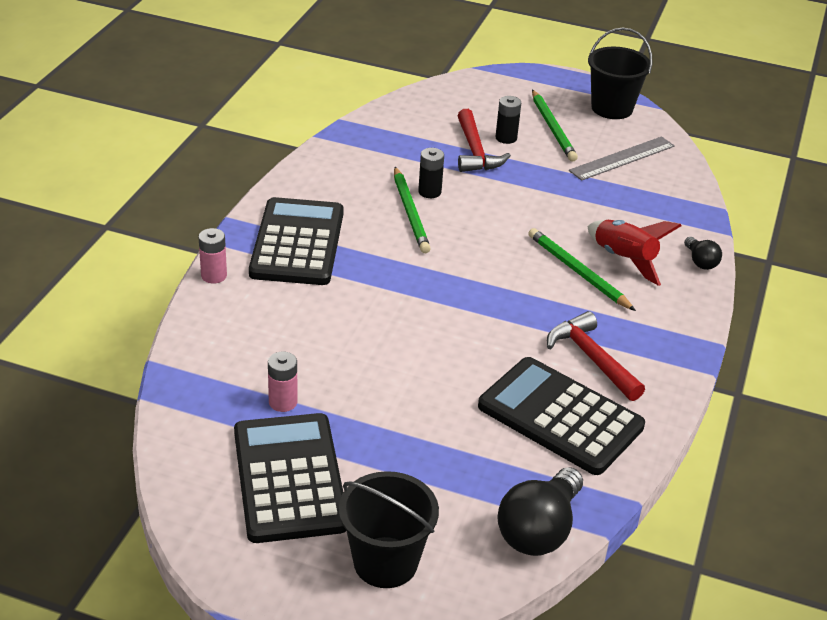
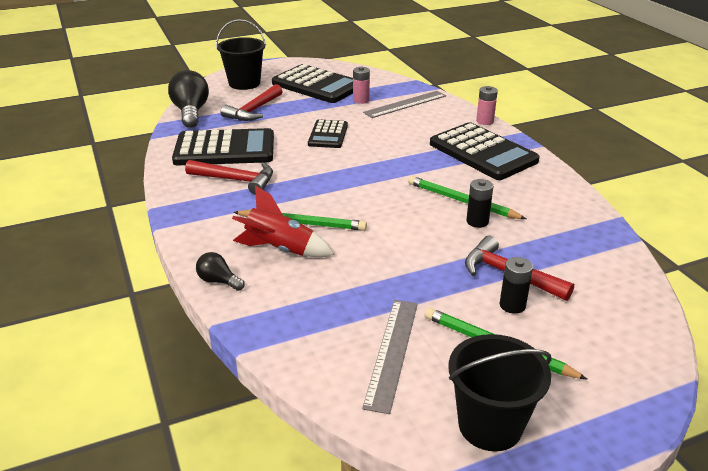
camera: 140 degrees right, 5 degrees down
none -> red hammer [221,84,283,121]
none -> black calculator [308,119,348,148]
none -> grey ruler [363,91,446,118]

